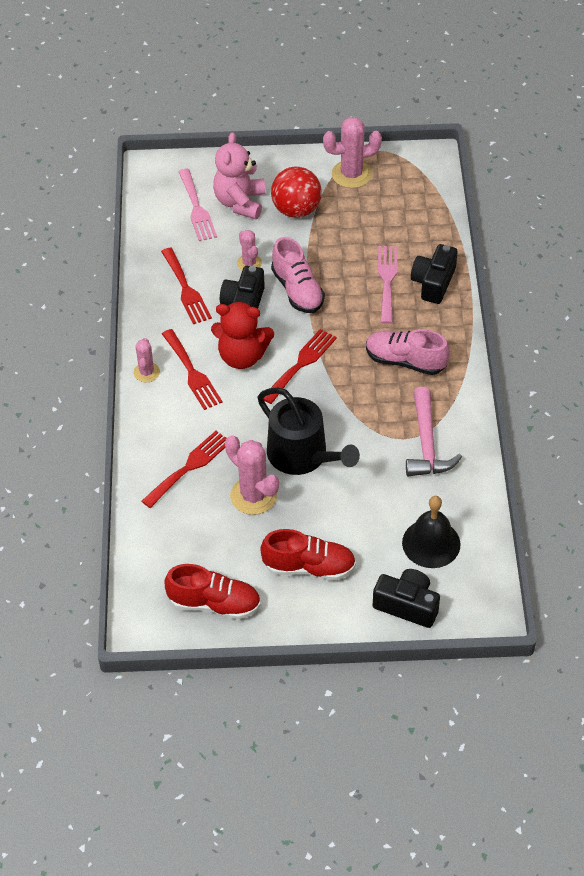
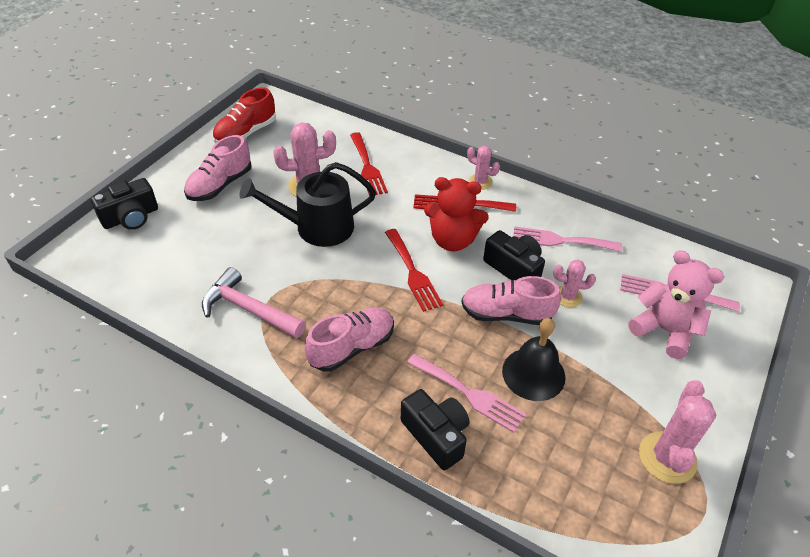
camera: 120 degrees right, 5 degrees down
red fork [161,248,212,324] -> pink fork [514,226,622,252]
red teddy bear [211,302,274,369] -> red teddy bear turned 120 degrees counterclockwise [424,177,489,251]
red shoe [260,529,356,580] -> pink shoe [184,135,252,201]
red ball [271,167,322,218] -> none
black bell [402,496,461,568] -> black bell moved to [502,318,566,401]

